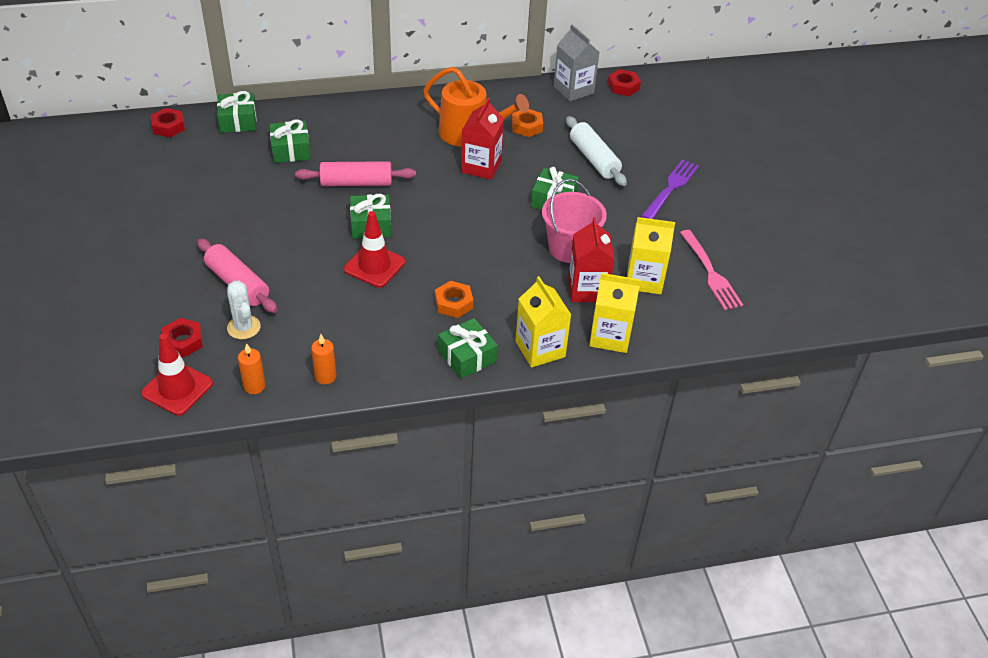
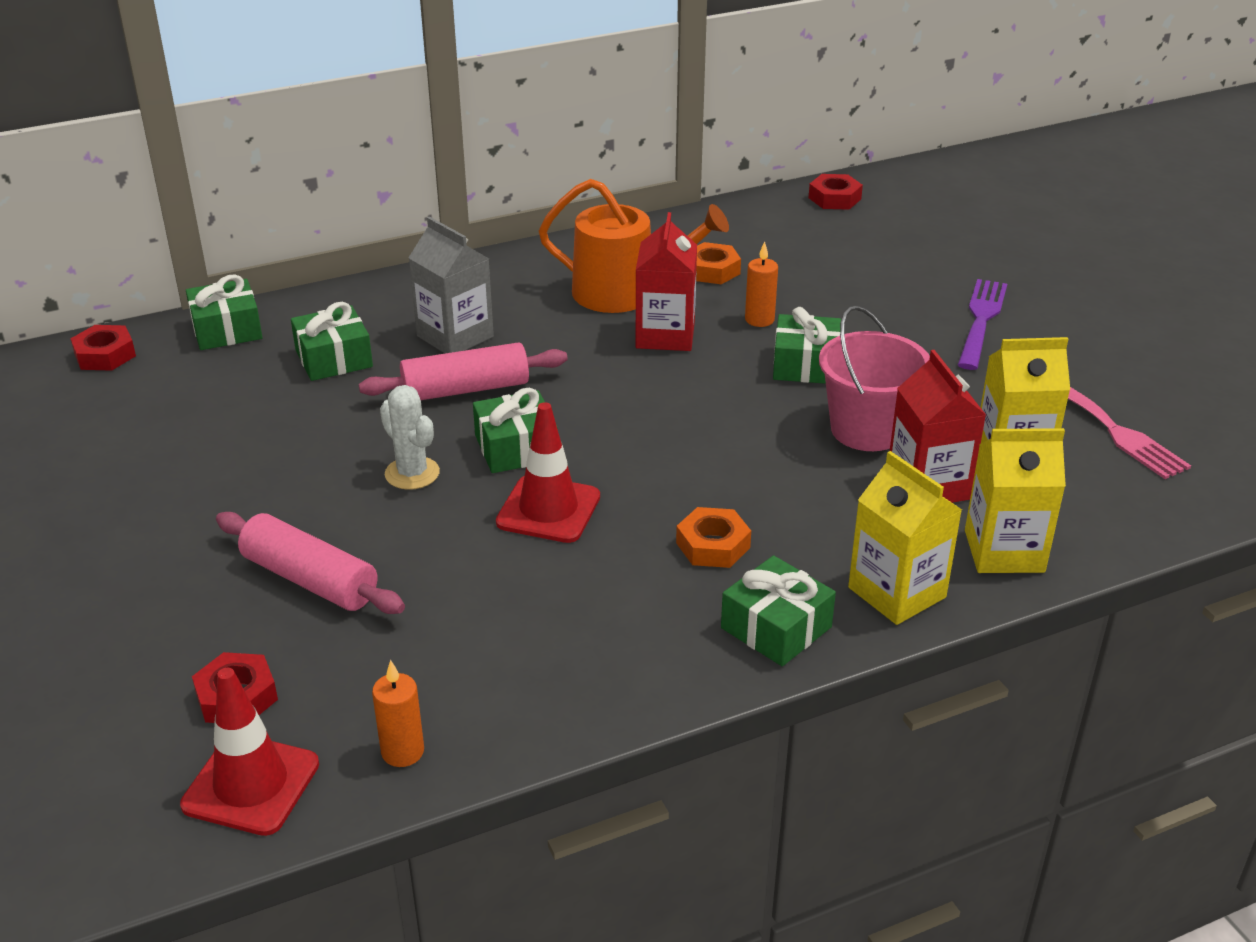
camera: 10 degrees left, 10 degrees down
white cactus [227,281,261,339] -> white cactus moved to [380,385,440,490]
orange candle [311,334,336,385] -> orange candle moved to [745,241,778,327]
grey carton [554,24,599,101] -> grey carton moved to [408,217,494,353]
white rolling pin [566,116,627,186] -> none

